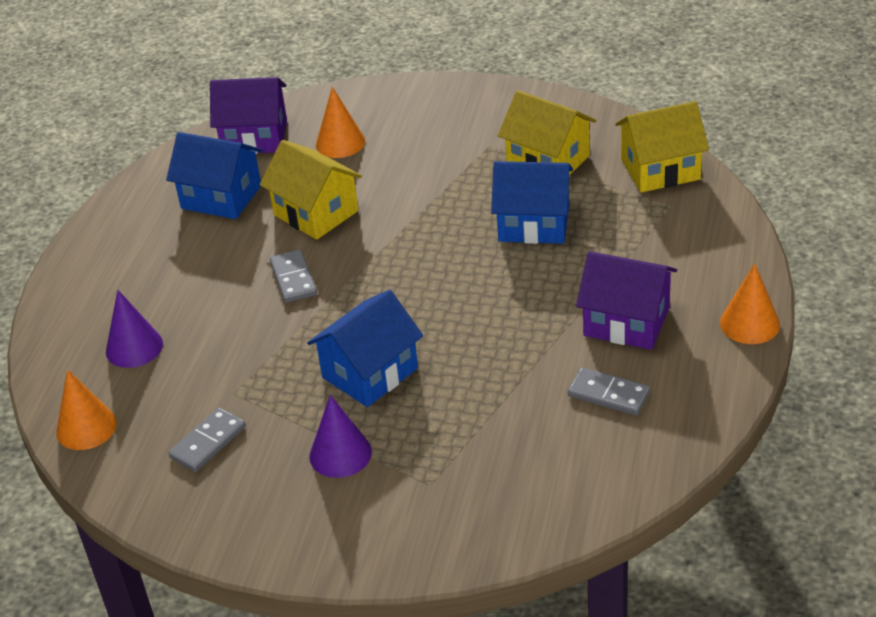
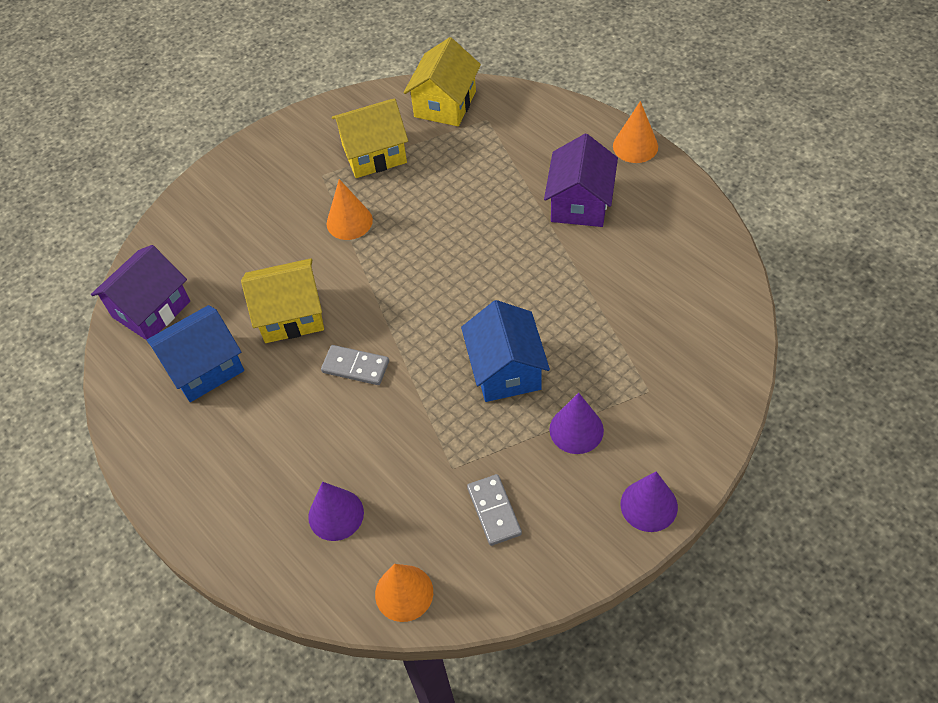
camera: 55 degrees left, 15 degrees up
orange cone [316,87,365,158] -> orange cone moved to [327,179,373,240]
blue house [491,161,573,244] -> none
grey domino [568,367,650,415] -> none
purple house [576,251,677,350] -> purple house turned 45 degrees counterclockwise [544,134,618,227]
none -> purple cone [621,471,678,532]

